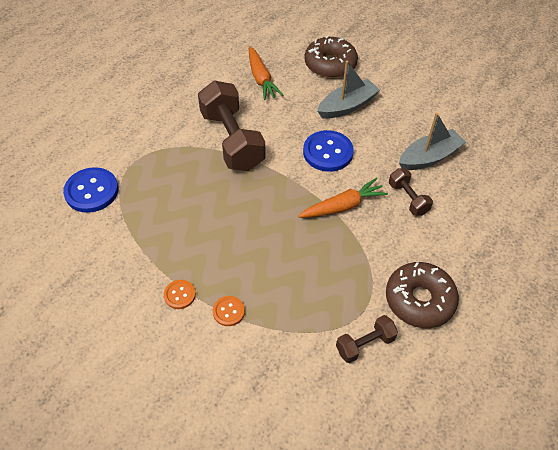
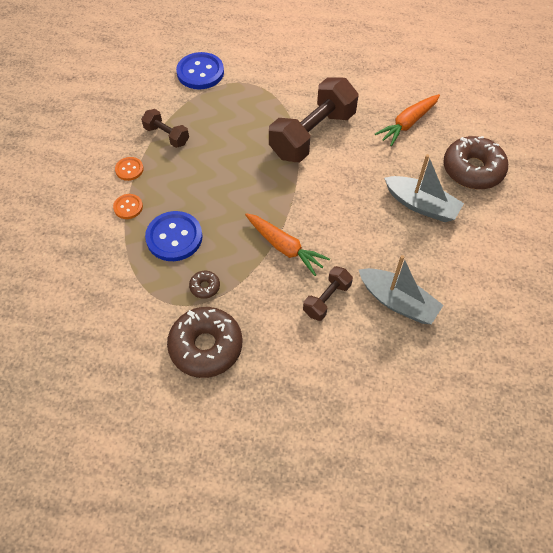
camera: 65 degrees right, 5 degrees up
blue button [303,130,354,172] -> blue button moved to [145,211,203,261]
brown dumbbell [336,315,398,363] -> brown dumbbell moved to [141,109,189,148]
none -> brown donut [189,271,220,299]

